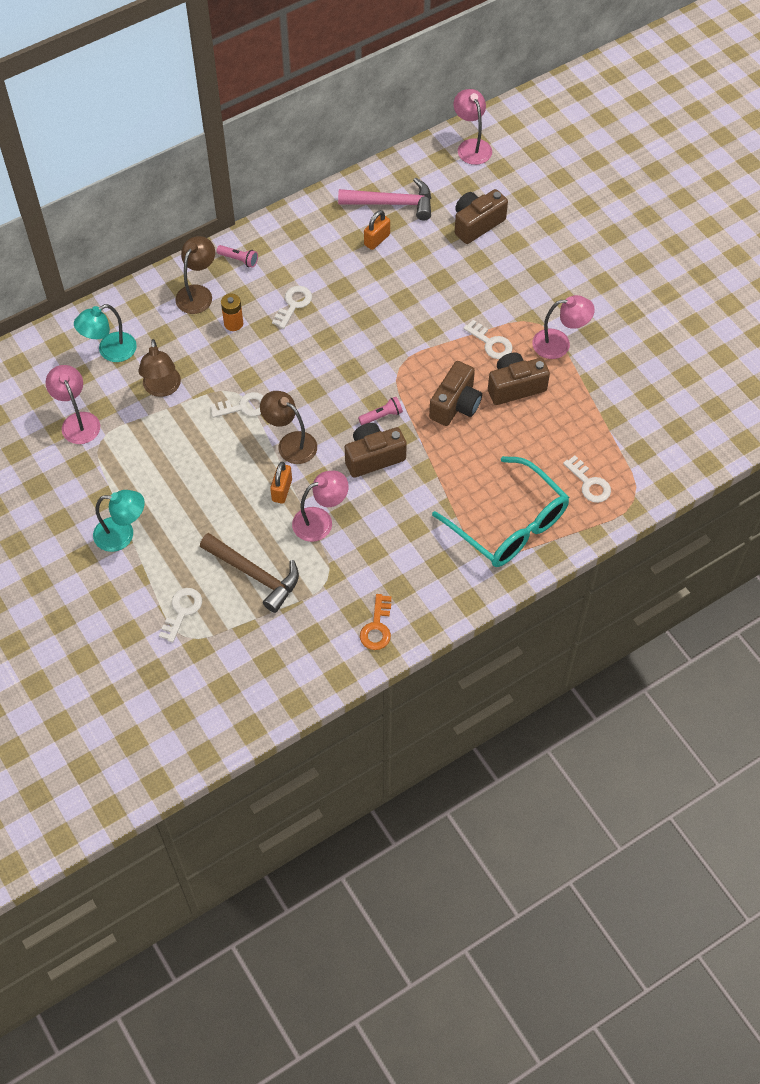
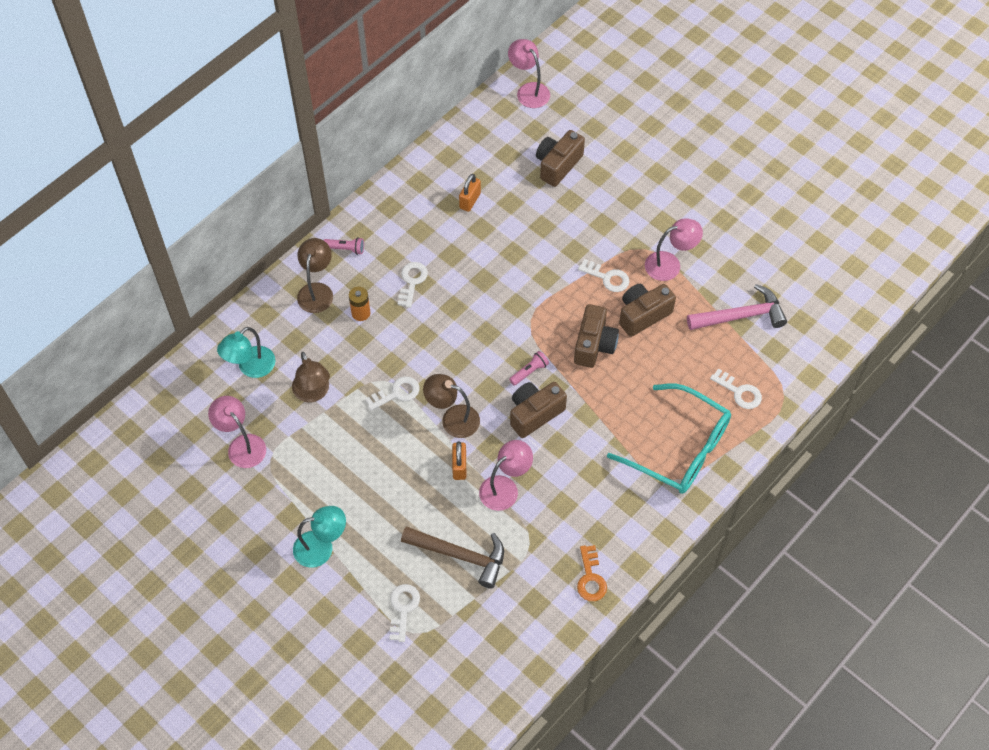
camera: 15 degrees left, 0 degrees up
pink hammer [338,178,431,220] -> pink hammer moved to [687,284,787,330]

